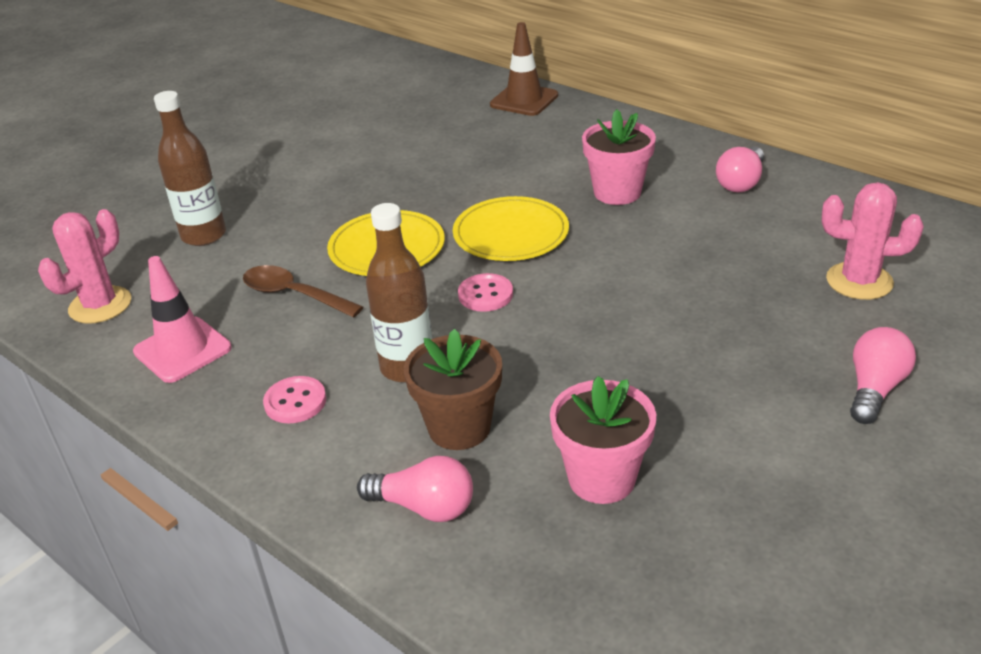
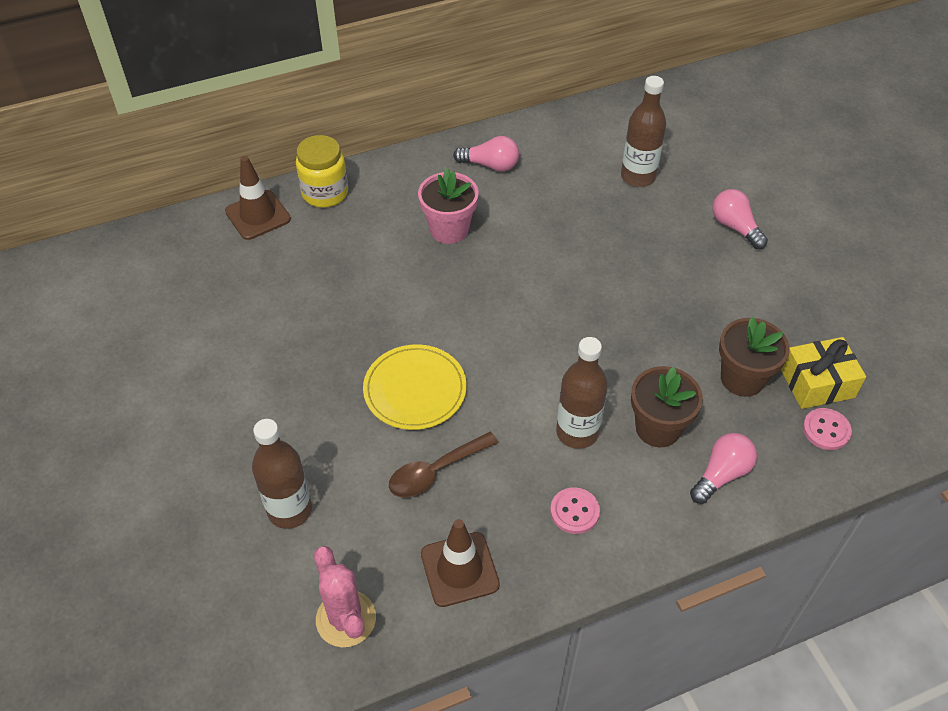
camera: 65 degrees left, 15 degrees up
pink traffic cone [133,256,232,383] -> brown traffic cone [421,519,500,607]
yellow plate [453,196,569,261] -> none
pink button [458,273,513,312] -> pink button moved to [803,408,852,450]
pink flower pot [550,376,656,504] -> brown flower pot [719,317,790,397]
pink light bulb [716,147,764,193] -> pink light bulb turned 45 degrees counterclockwise [453,136,519,172]
pink cactus [822,182,924,300] -> brown bottle [621,76,666,187]
none -> yellow jar [296,135,348,208]
none -> yellow gift [781,337,866,409]

